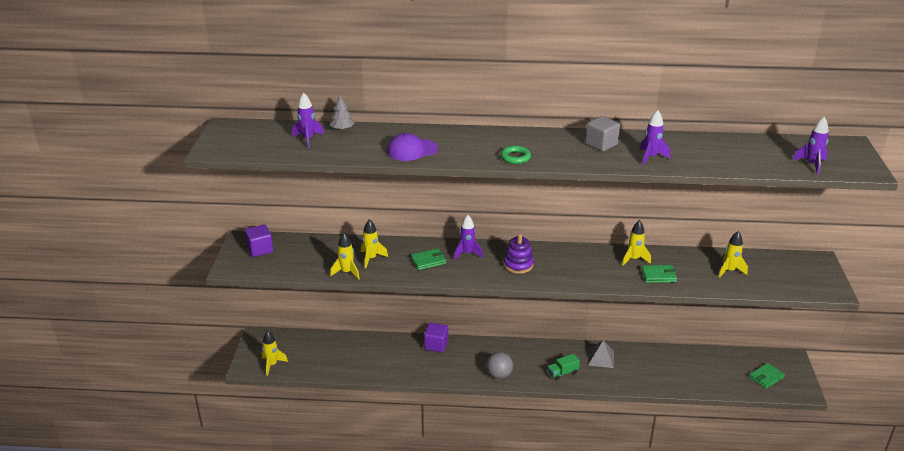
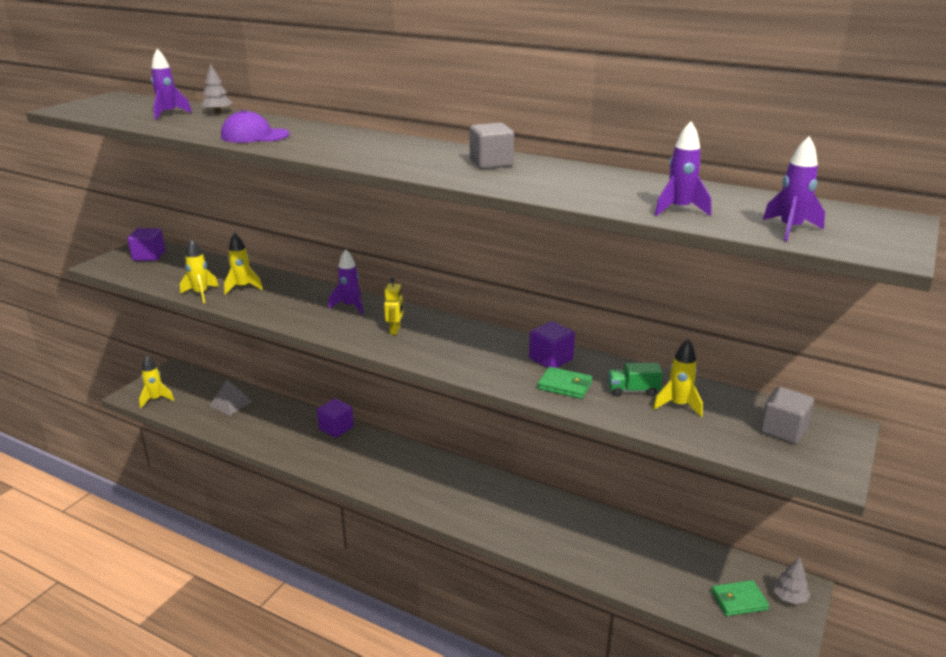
camera: 25 degrees right, 5 degrees down
green wallet [411,248,446,270] -> none
grey ball [487,352,513,379] -> none
green ring [501,146,531,164] -> none
purple stacking toy [504,234,534,274] -> yellow robot [384,277,404,335]
green truck [548,354,580,381] -> green truck moved to [608,363,663,397]
grey pyramid [588,340,614,368] -> grey pyramid moved to [209,380,253,416]
yellow rocket [622,220,651,266] -> purple cube [529,321,575,368]
purple rocket [640,110,670,165] -> purple rocket moved to [655,121,711,216]
none -> grey cube [760,387,814,444]
none -> grey tree [773,557,810,604]

